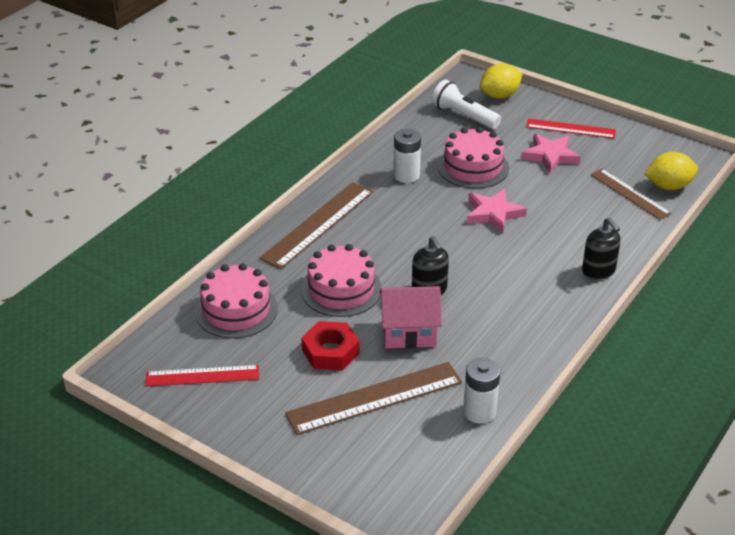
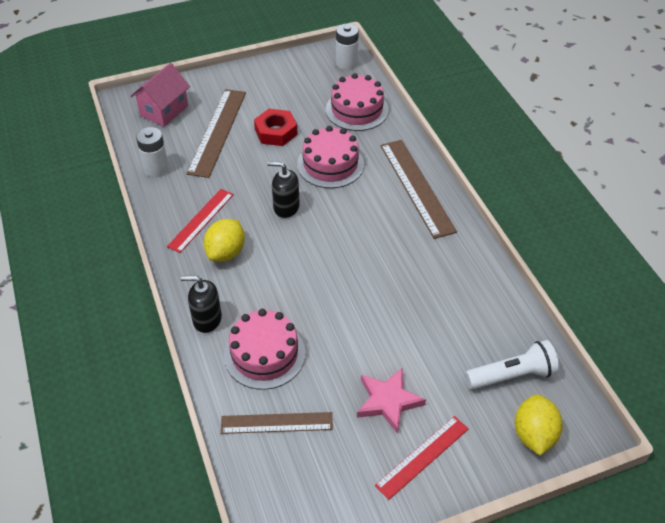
camera: 125 degrees right, 10 degrees up
red ruler [145,365,259,387] -> red ruler moved to [167,189,234,253]
pink house [379,286,442,349] -> pink house moved to [131,63,190,127]
white battery [393,129,421,183] -> white battery moved to [336,24,359,70]
pink cake [438,127,509,189] -> pink cake moved to [224,309,306,390]
pink star [467,189,527,233] -> none
yellow lemon [645,152,698,190] -> yellow lemon moved to [204,219,245,262]

